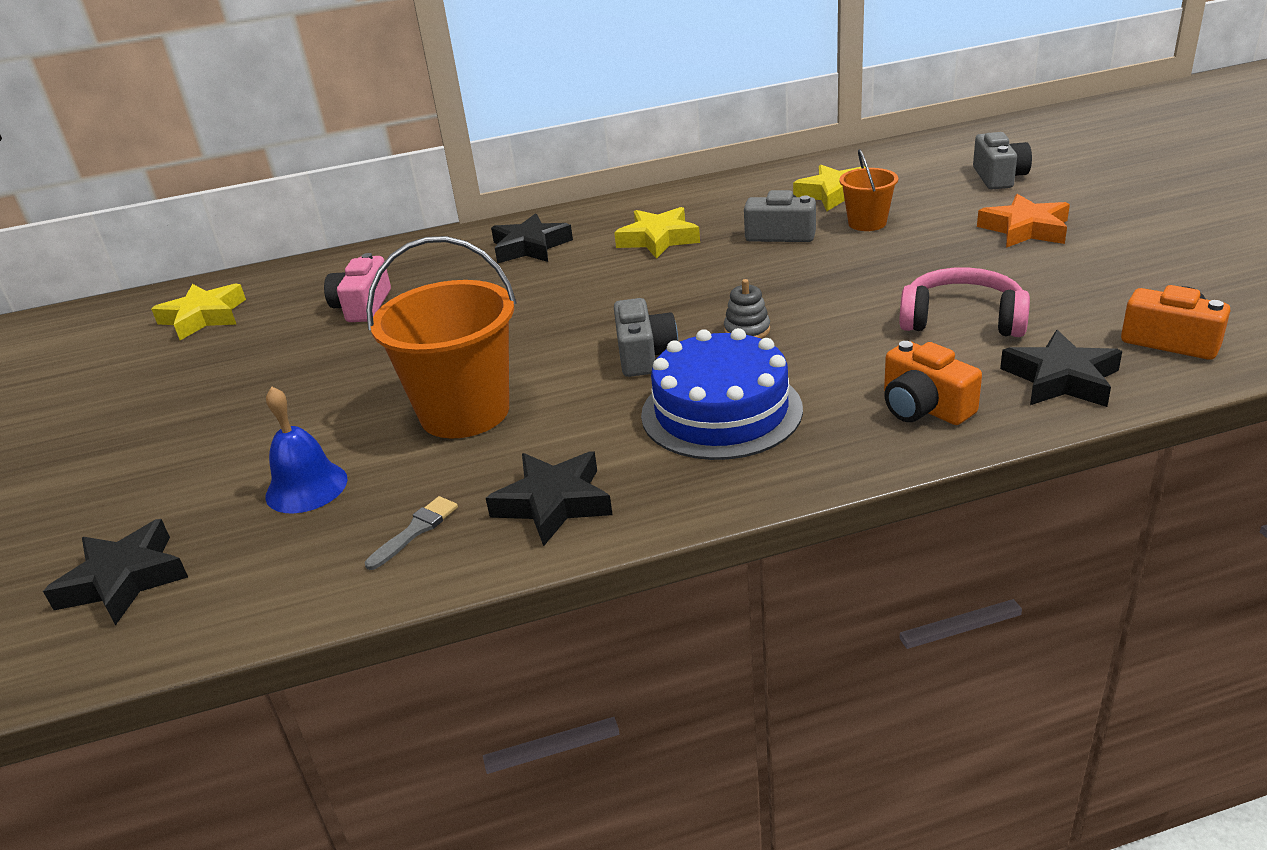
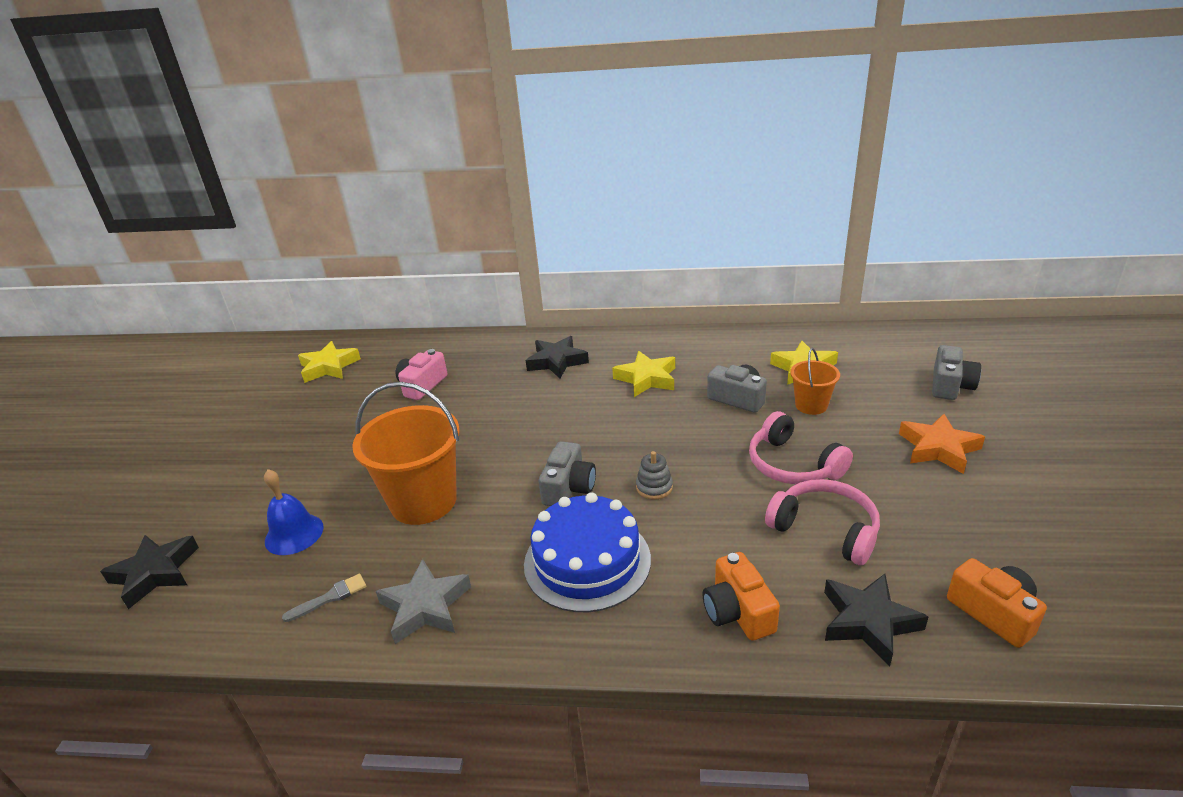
camera: 20 degrees right, 0 degrees up
black star [486,451,613,546] -> grey star [376,559,471,644]
none -> pink headphones [749,411,853,484]

